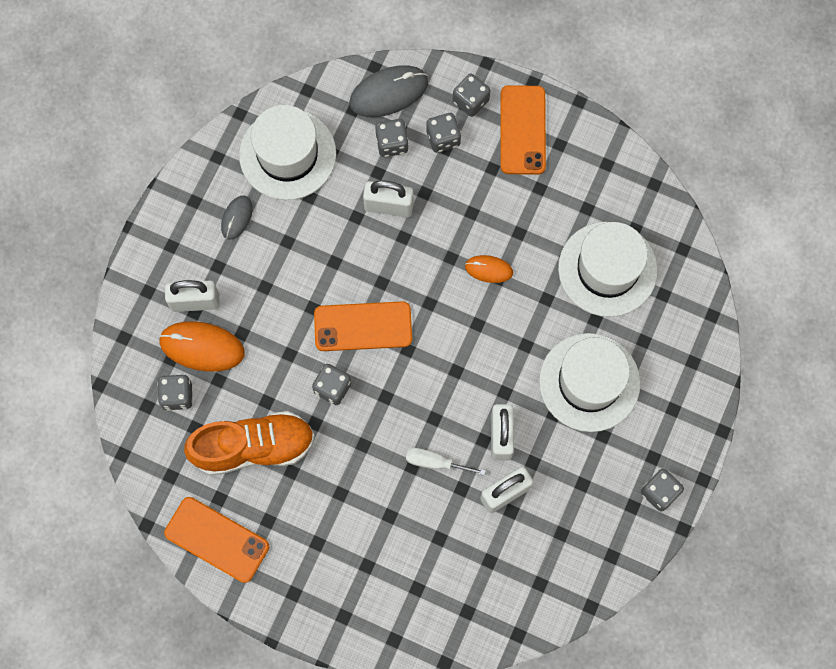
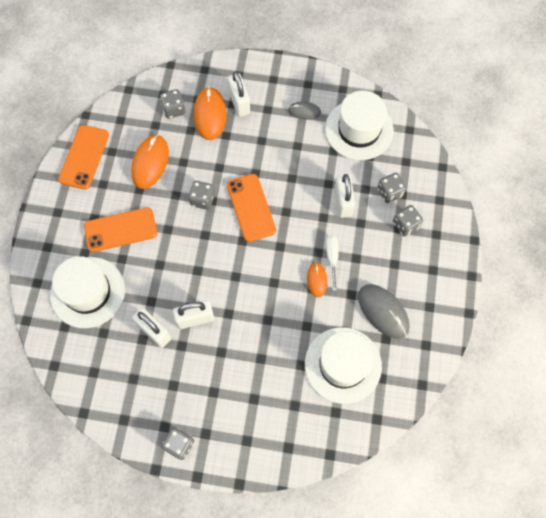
camera: 75 degrees right, 5 degrees down
orange shoe [184,411,315,476] -> orange mouse [131,135,169,189]
grey mouse [349,65,428,117] -> grey mouse moved to [358,284,409,339]
white screwdriver [406,448,486,476] -> white screwdriver moved to [326,235,339,291]
grey dice [453,73,490,117] -> none
orange phone [501,85,546,175] -> orange phone moved to [84,207,157,252]
white hat [539,333,640,432] -> white hat moved to [50,256,125,328]

